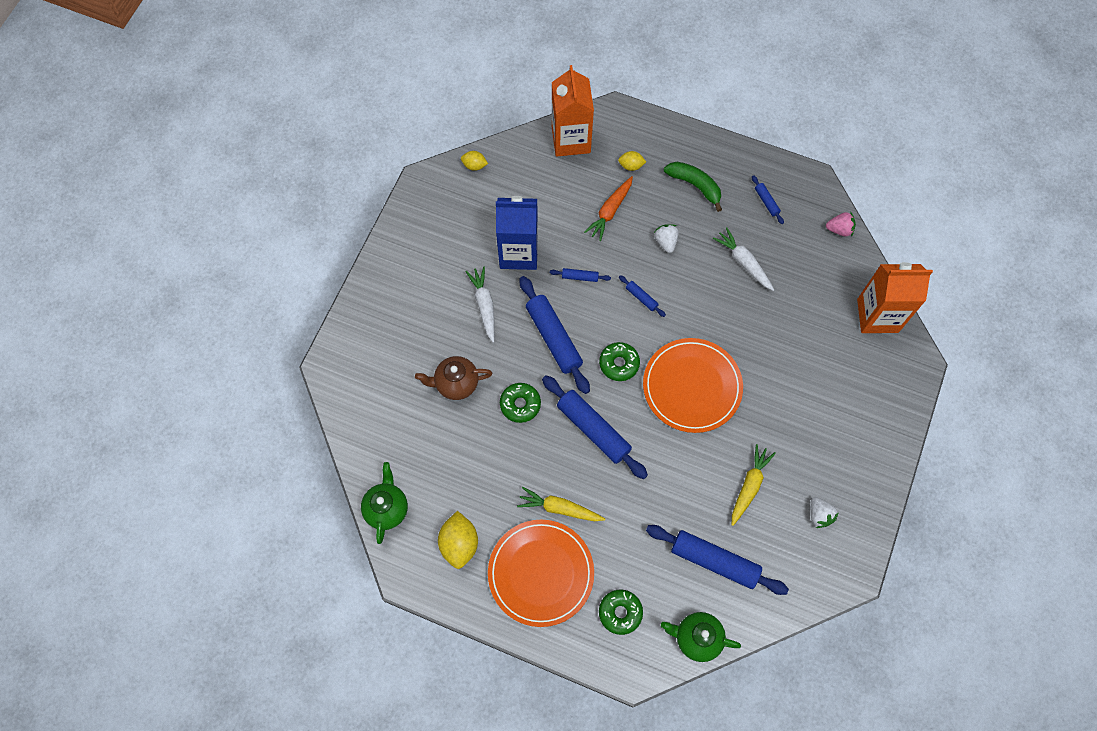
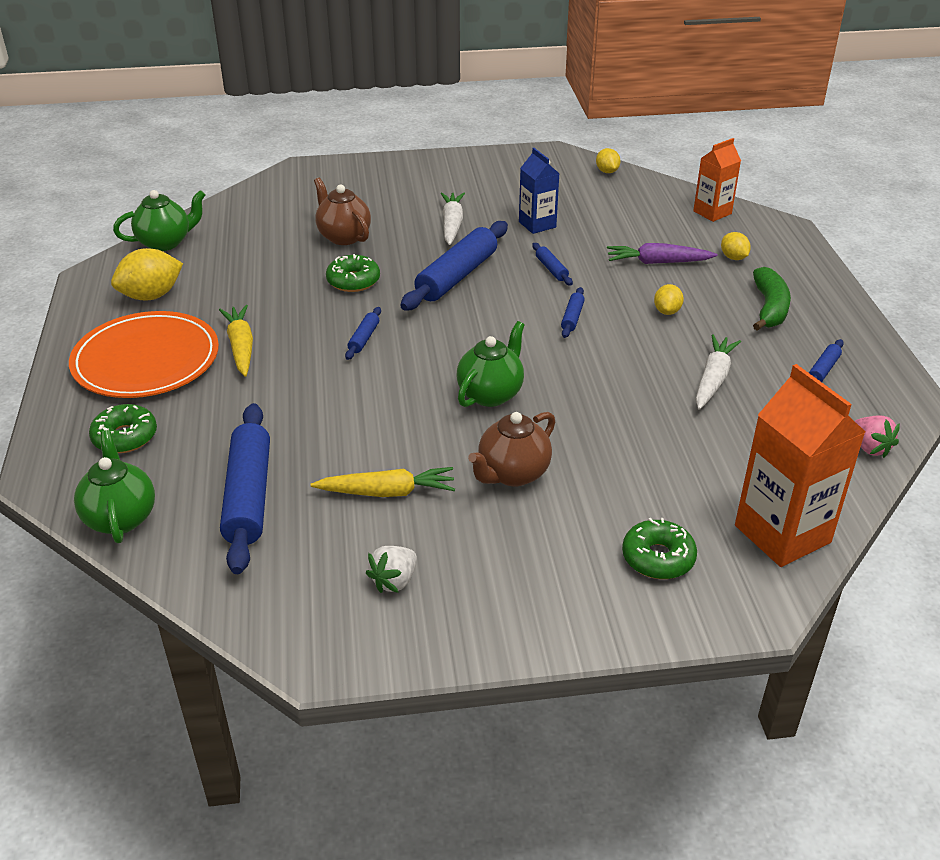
camera: 60 degrees right, 30 degrees down
white carrot [465,267,495,343] -> white carrot turned 45 degrees counterclockwise [440,193,465,245]
blue carton [496,196,538,270] -> blue carton [519,148,559,234], size x0.59
blue rolling pin [542,375,648,479] -> blue rolling pin [345,307,381,360], size x0.45
orange carton [552,65,594,157] -> orange carton [693,138,741,222], size x0.59
orange carrot [584,176,633,241] -> purple carrot [607,243,718,264]
green donut [599,342,640,381] -> green donut moved to [622,518,697,579]
orange plate [643,338,743,433] -> green teapot [457,321,525,407]
white strawberry [654,224,679,253] -> yellow lemon [654,284,684,315]
none -> brown teapot [468,412,555,486]

